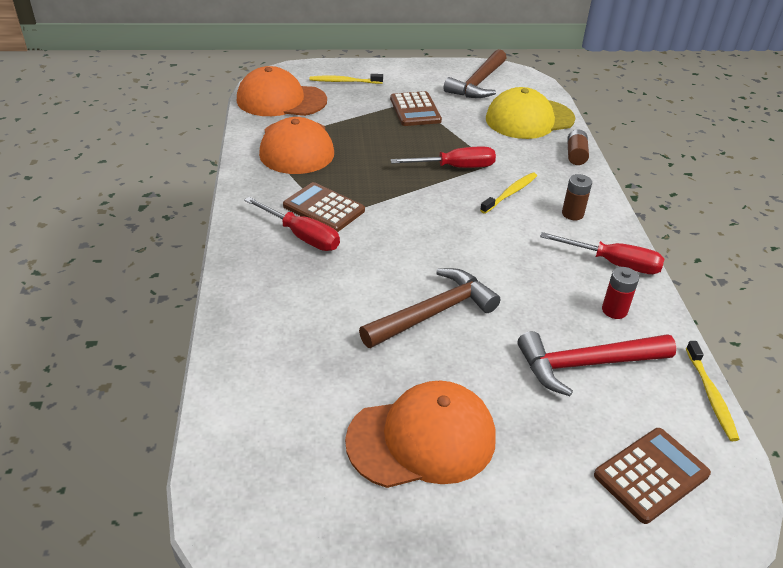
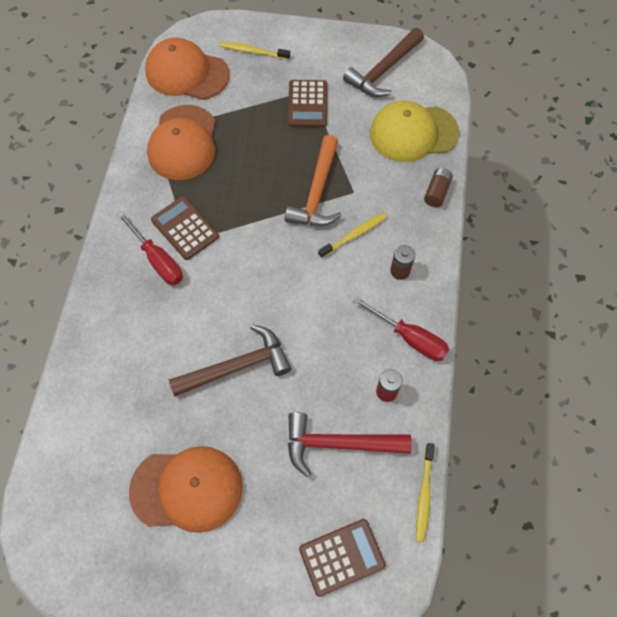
camera: 15 degrees right, 25 degrees up
red screwdriver [390,147,496,168] -> orange hammer [285,135,342,226]

